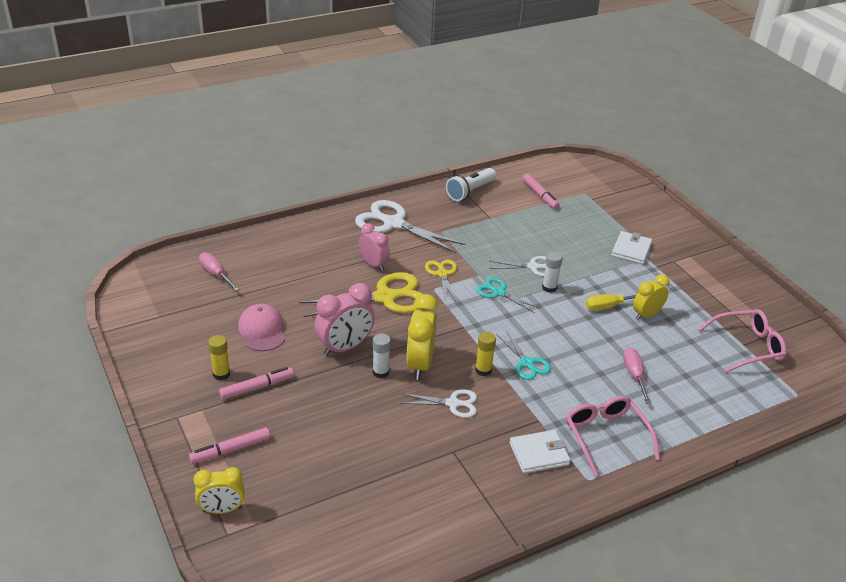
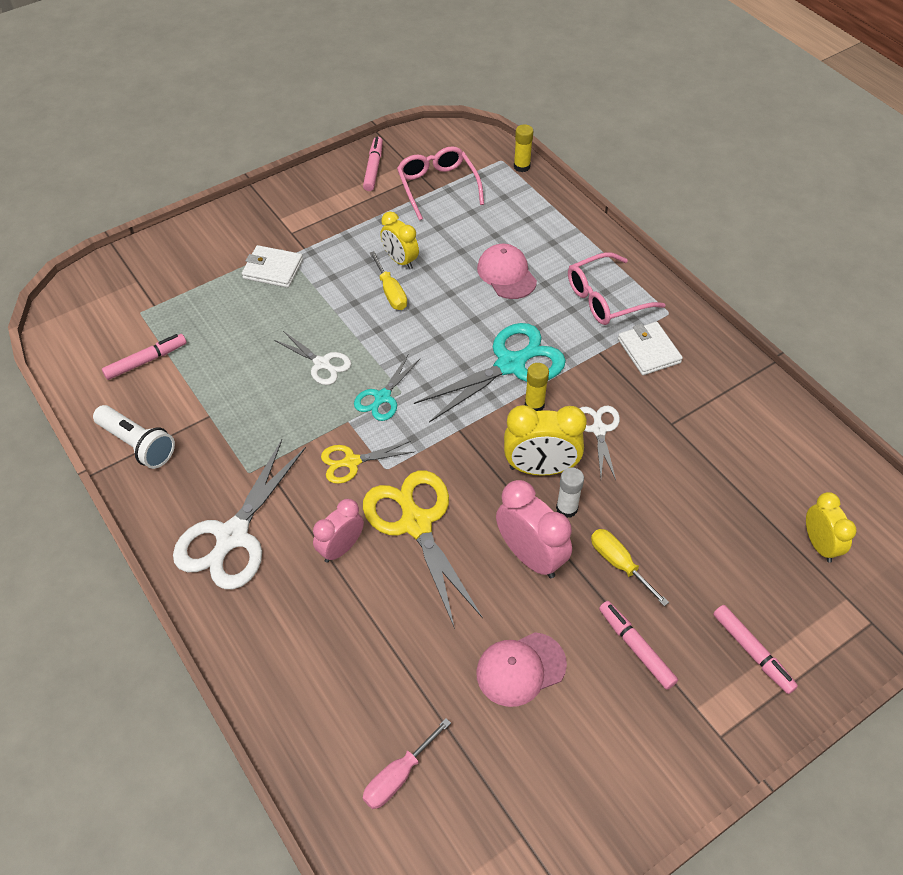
camera: 95 degrees left, 15 degrees up
yellow clock [194,467,245,514] -> yellow clock moved to [806,492,857,563]
yellow glue stick [208,335,230,380] -> yellow glue stick moved to [514,124,533,172]
white scissors [489,256,546,277] -> white scissors turned 135 degrees clockwise [274,331,351,385]
turquoise scissors [496,330,551,380] -> turquoise scissors [414,323,566,423], size x1.83
white glue stick [542,252,563,293] -> none
pink screwdriver [623,348,651,404] -> pink cap [477,244,537,299]
none -> pink marker [363,137,383,191]
none -> yellow screwdriver [591,529,669,606]

